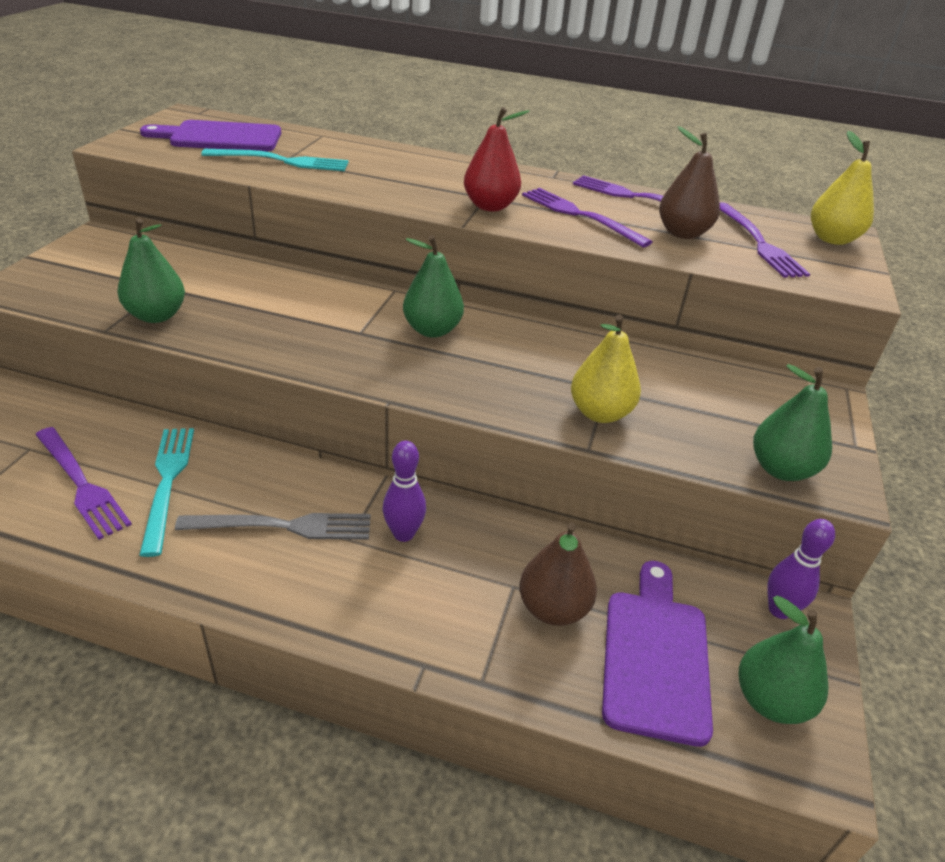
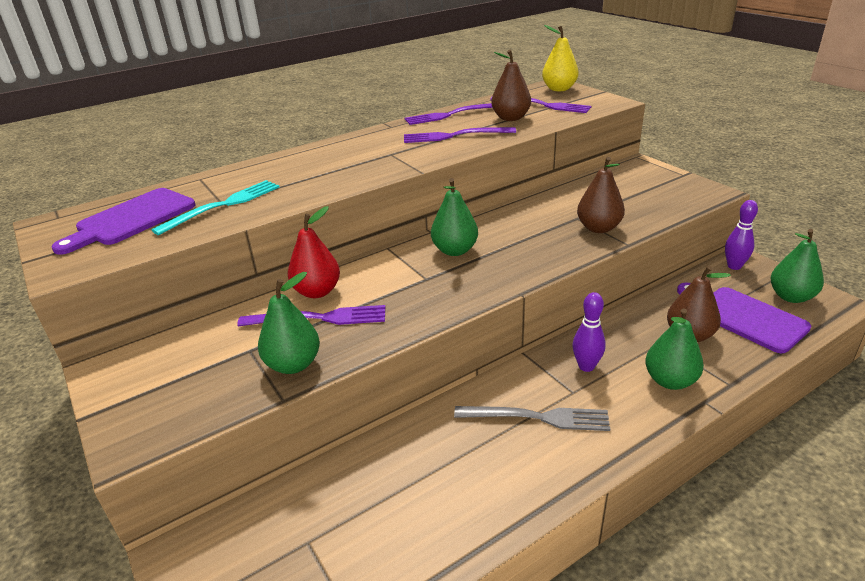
camera: 45 degrees left, 5 degrees down
purple fork [35,427,132,540] -> purple fork moved to [237,305,385,327]
turquoise fork [139,428,194,557] -> none
grey fork [175,513,371,540] -> grey fork turned 60 degrees clockwise [454,406,610,431]
red pear [464,107,530,211] -> red pear moved to [288,206,340,298]
yellow pear [571,315,641,423] -> brown pear [577,157,625,233]
green pear [753,364,832,481] -> green pear moved to [645,309,704,390]

